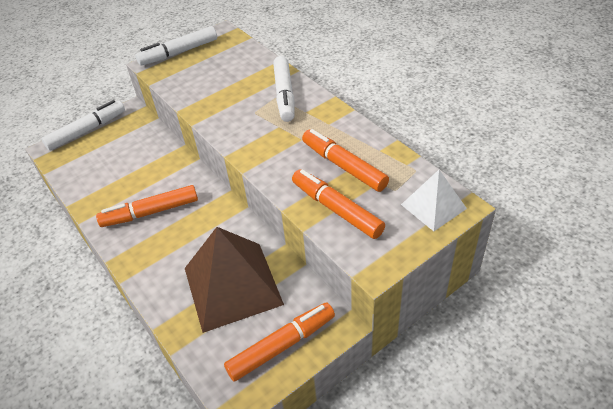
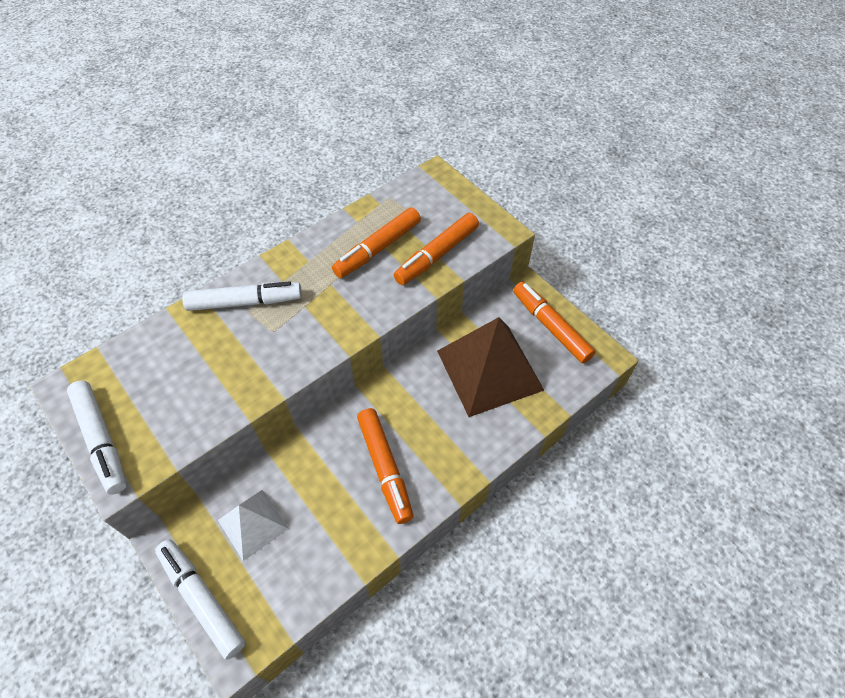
camera: 95 degrees left, 10 degrees up
white pyramid [401,170,467,231] -> white pyramid moved to [218,490,289,561]

